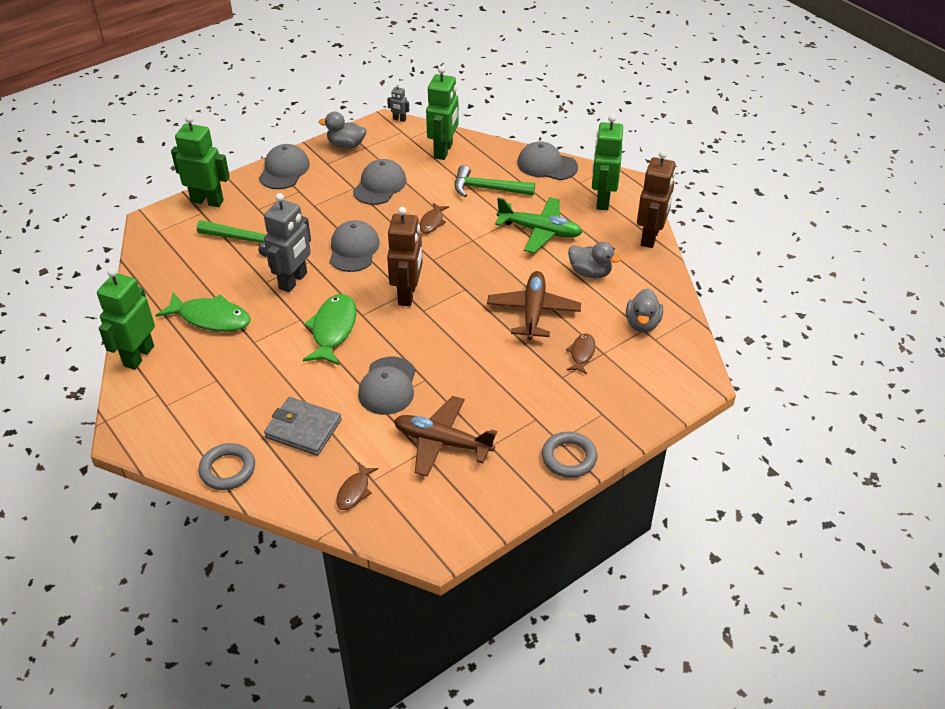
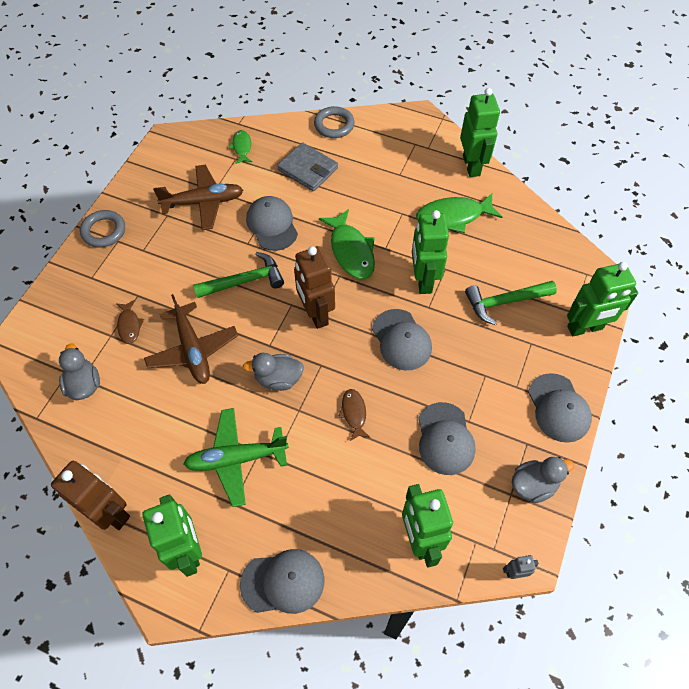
camera: 150 degrees right, 15 degrees up
grey robot [264,193,311,292] -> green robot [412,210,449,294]
grey wallet [264,397,342,456] -> grey wallet turned 45 degrees clockwise [277,142,338,191]
brown fish [336,462,378,510] -> green fish [229,130,252,164]
green hammer [455,165,535,197] -> green hammer moved to [193,252,284,298]
grey duck [568,242,621,279] -> grey duck moved to [243,353,304,391]
brown robot [637,150,676,248] -> brown robot turned 135 degrees clockwise [51,461,130,530]

